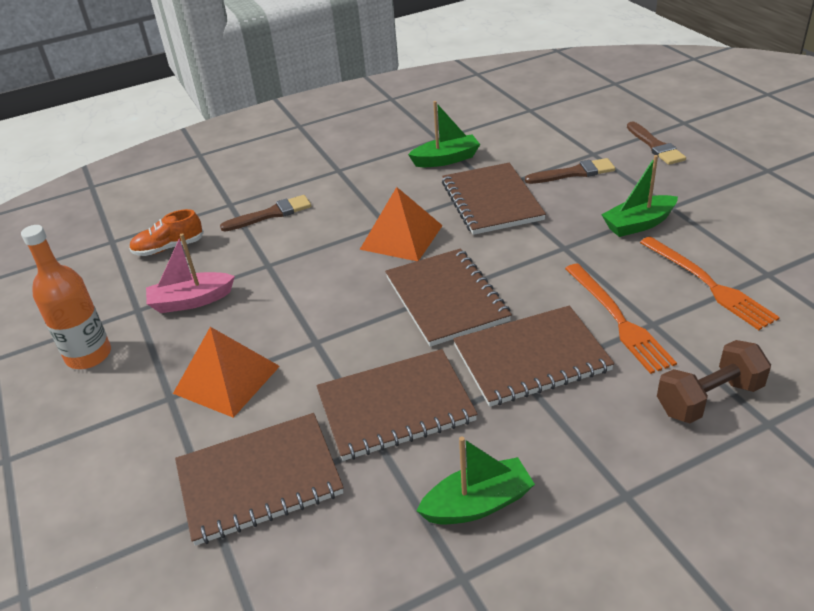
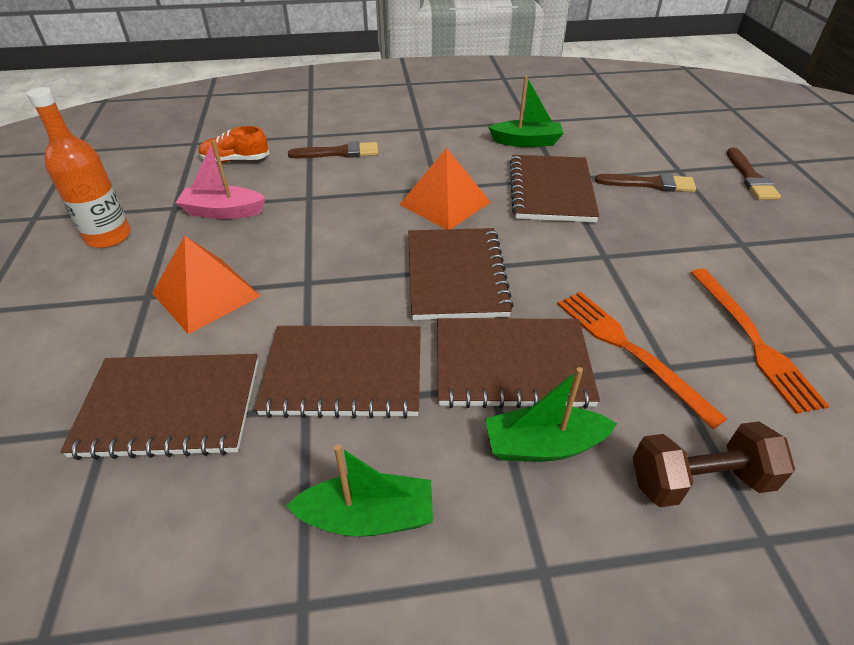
camera: 15 degrees right, 5 degrees up
orange fork [565,263,677,374] -> orange fork turned 150 degrees clockwise [557,292,727,429]
green boat [601,155,678,237] -> green boat moved to [485,367,617,461]

